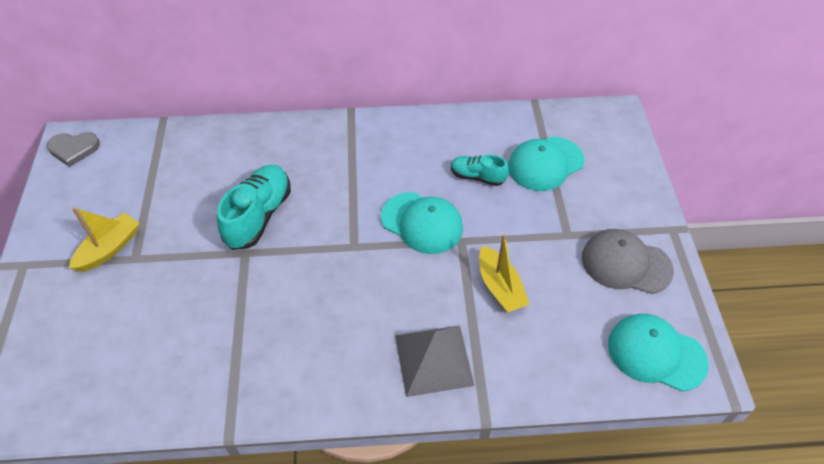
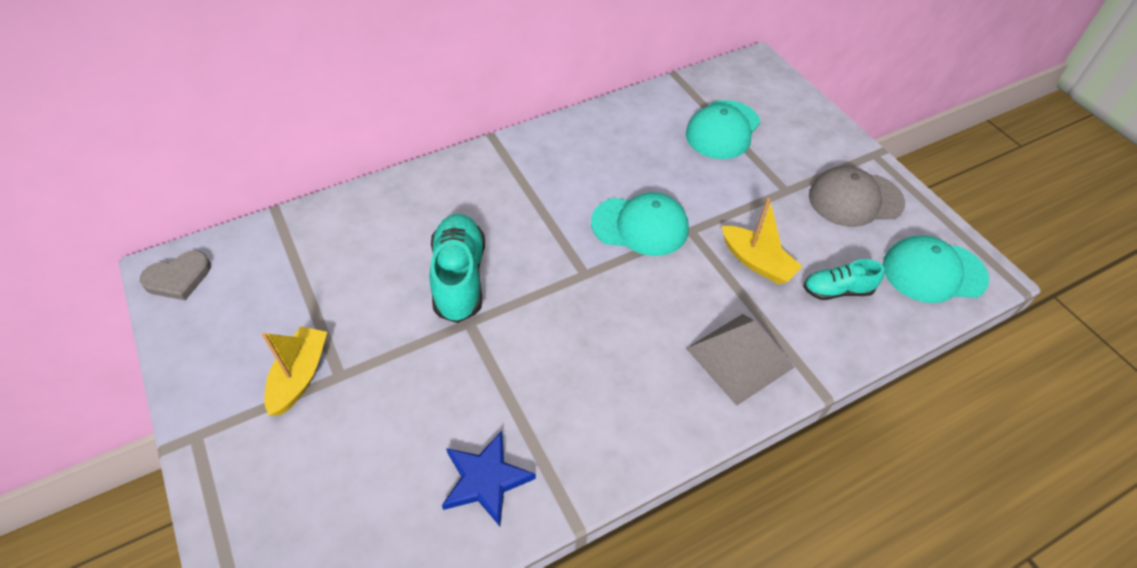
camera: 25 degrees left, 0 degrees up
turquoise shoe [451,155,509,186] -> turquoise shoe moved to [804,259,884,300]
none -> blue star [442,431,536,526]

